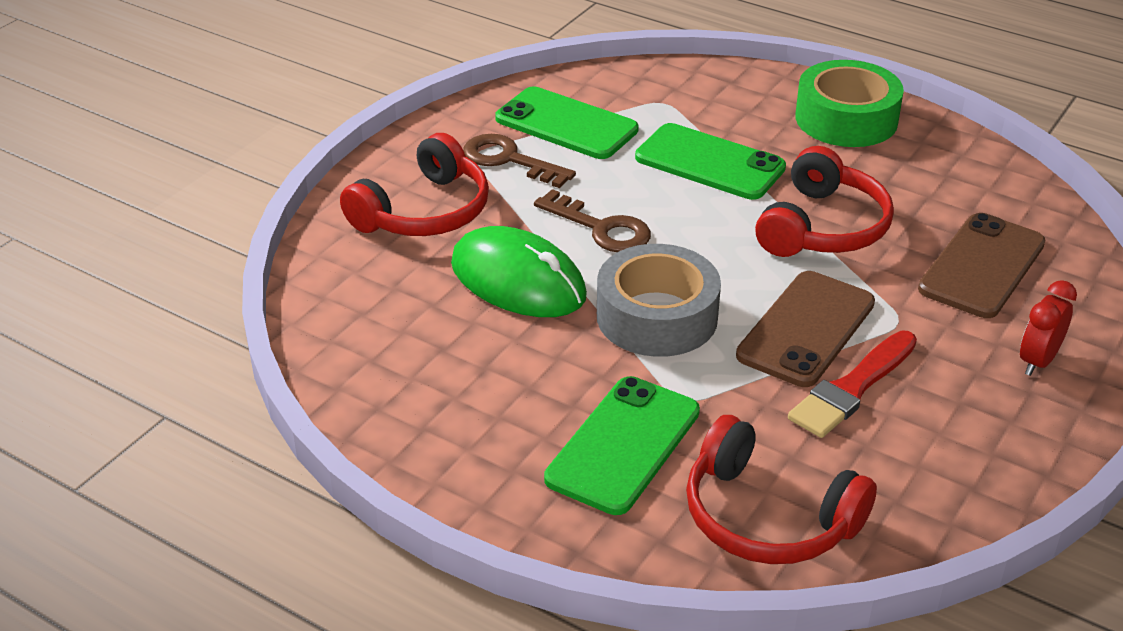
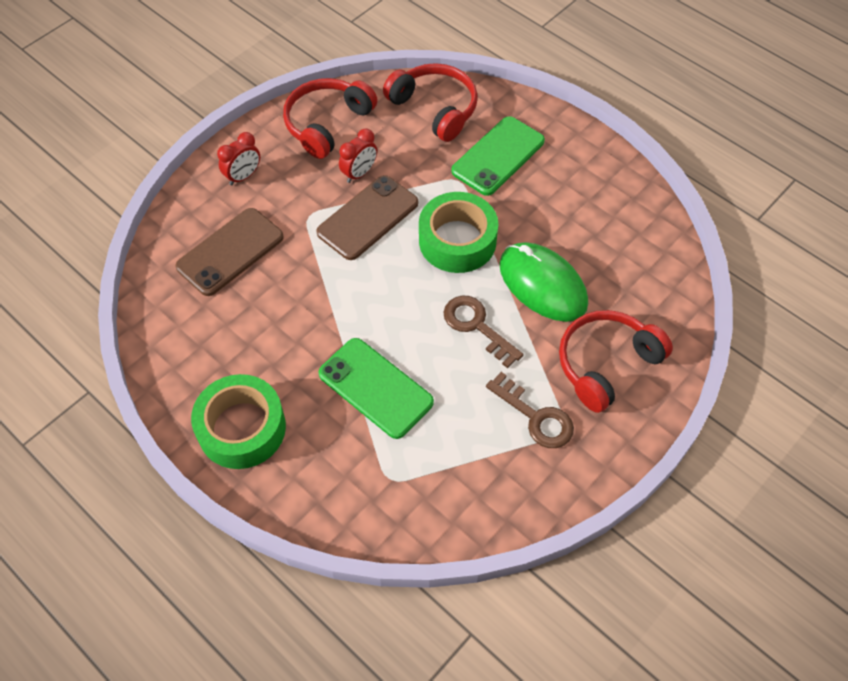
camera: 170 degrees left, 20 degrees up
green phone [495,87,639,159] -> none
grey tape [597,244,721,357] -> green tape [419,192,498,273]
red headphones [755,146,894,257] -> red headphones moved to [283,78,378,159]
red brush [788,331,917,438] -> red clock [339,129,377,183]

